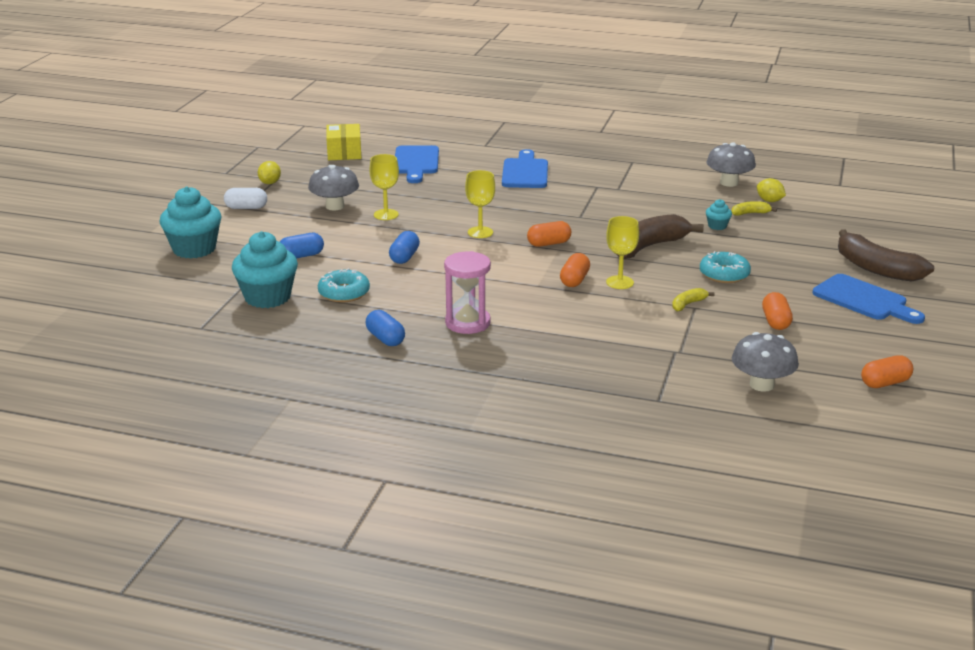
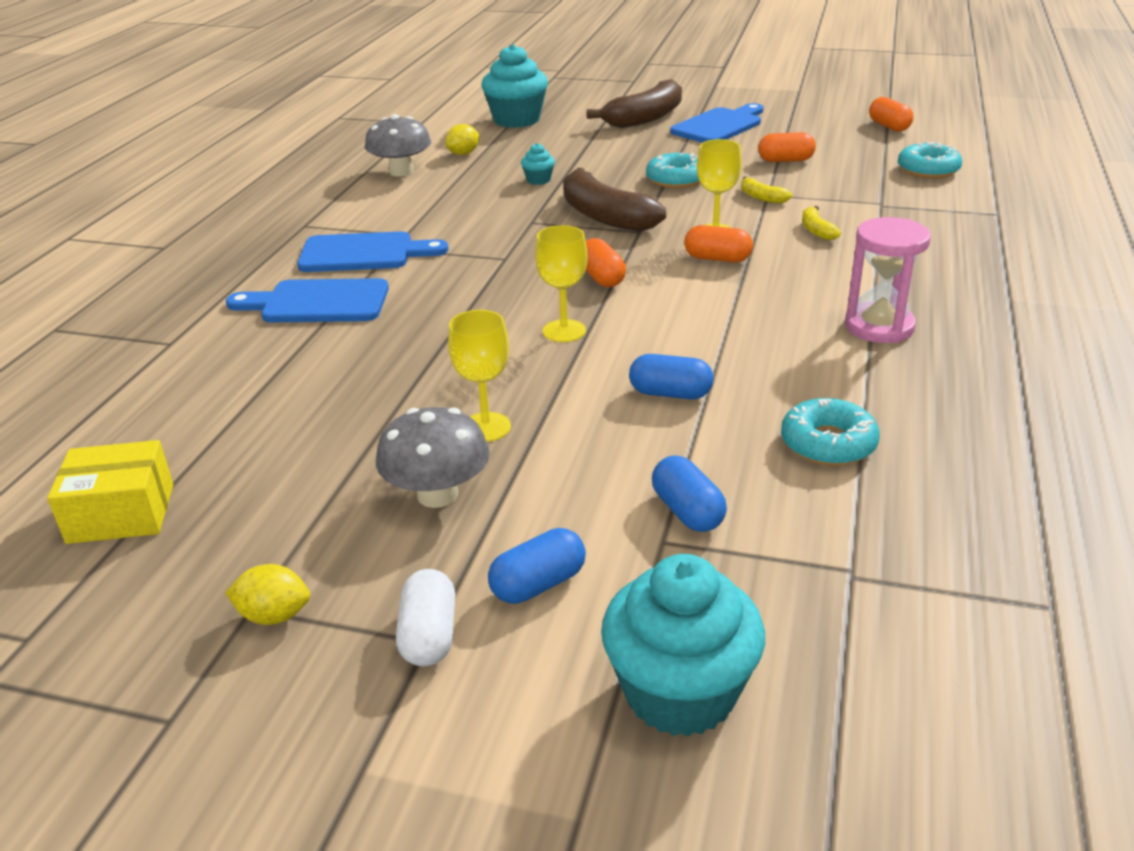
camera: 90 degrees left, 5 degrees up
turquoise cupcake [232,231,298,308] -> turquoise cupcake moved to [481,44,548,128]
blue capsule [366,310,405,346] -> blue capsule moved to [488,528,586,604]
blue cutting board [395,145,439,183] -> blue cutting board moved to [297,231,449,272]
yellow banana [732,201,777,216] -> yellow banana moved to [802,206,841,240]
grey mushroom [732,332,799,392] -> turquoise donut [898,141,962,178]

